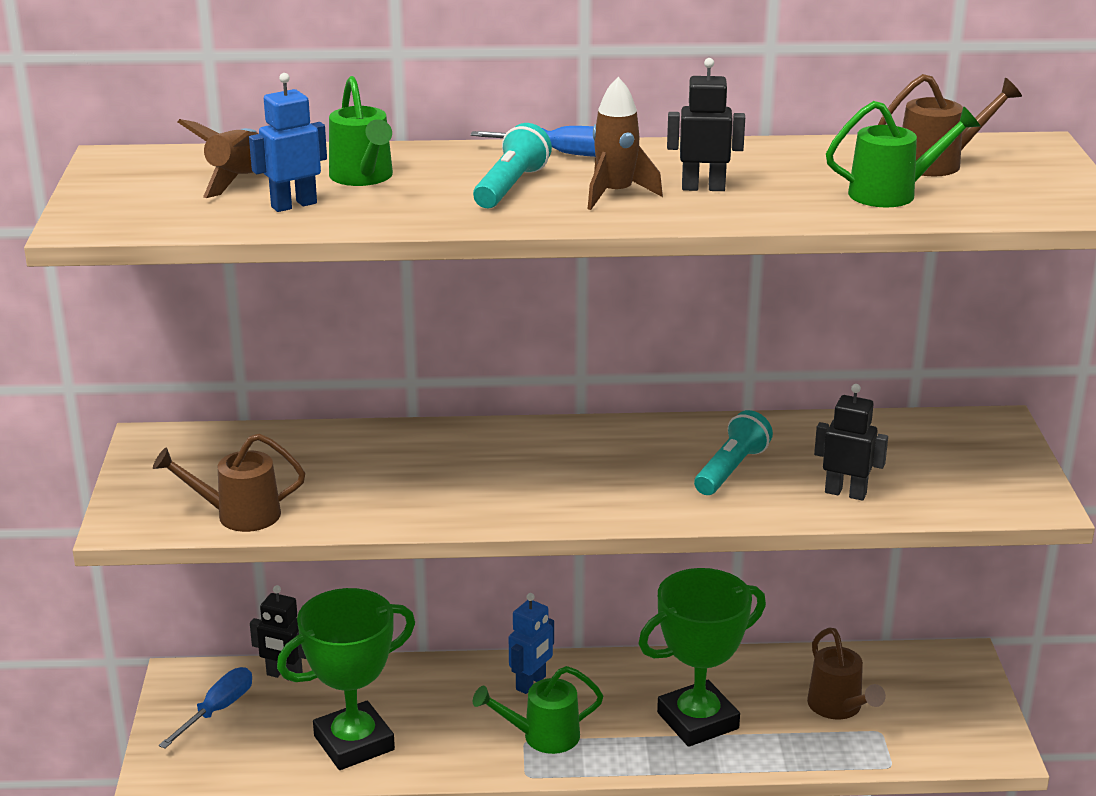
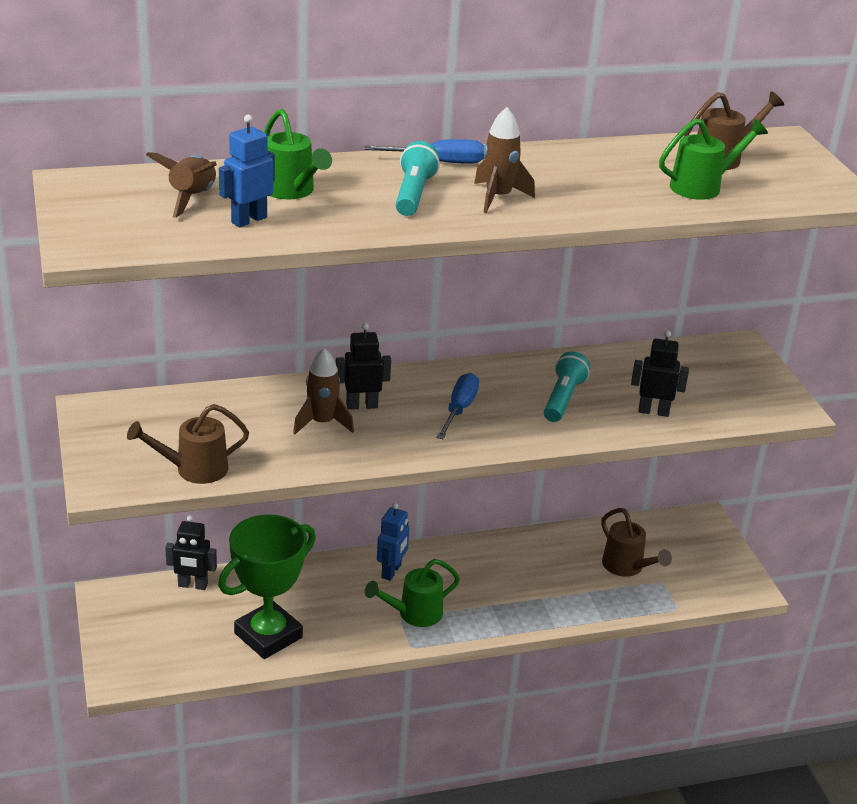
camera: 15 degrees left, 5 degrees up
blue screwdriver [159,667,252,749] -> blue screwdriver moved to [436,373,479,439]
green trophy [638,568,766,747] -> none
black robot [667,58,745,191] -> black robot moved to [336,323,391,410]
none -> brown rocket [293,348,354,435]

